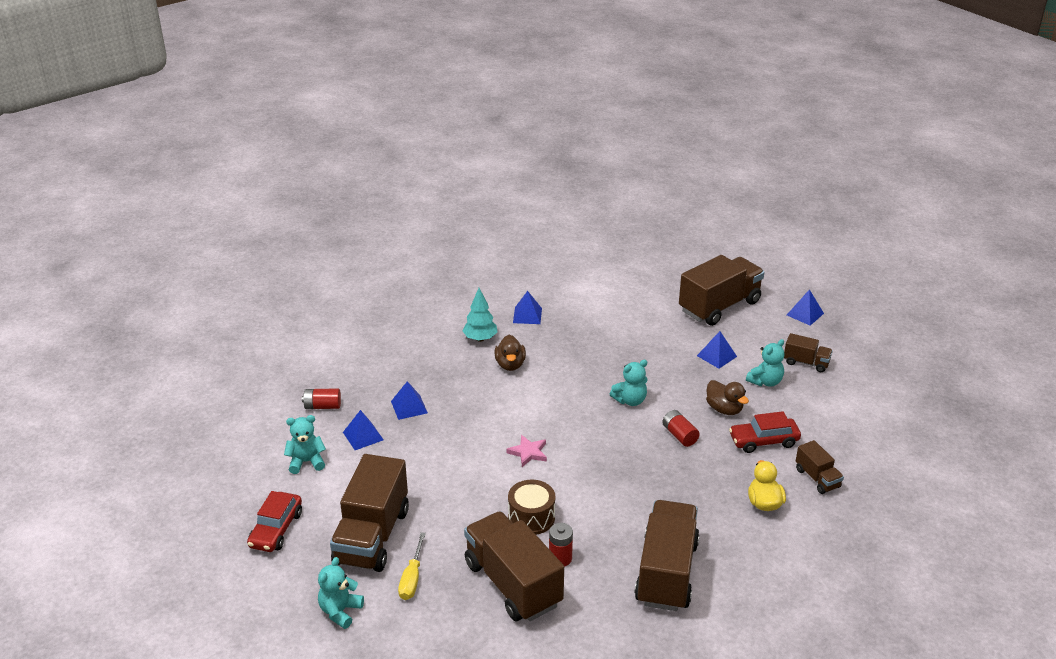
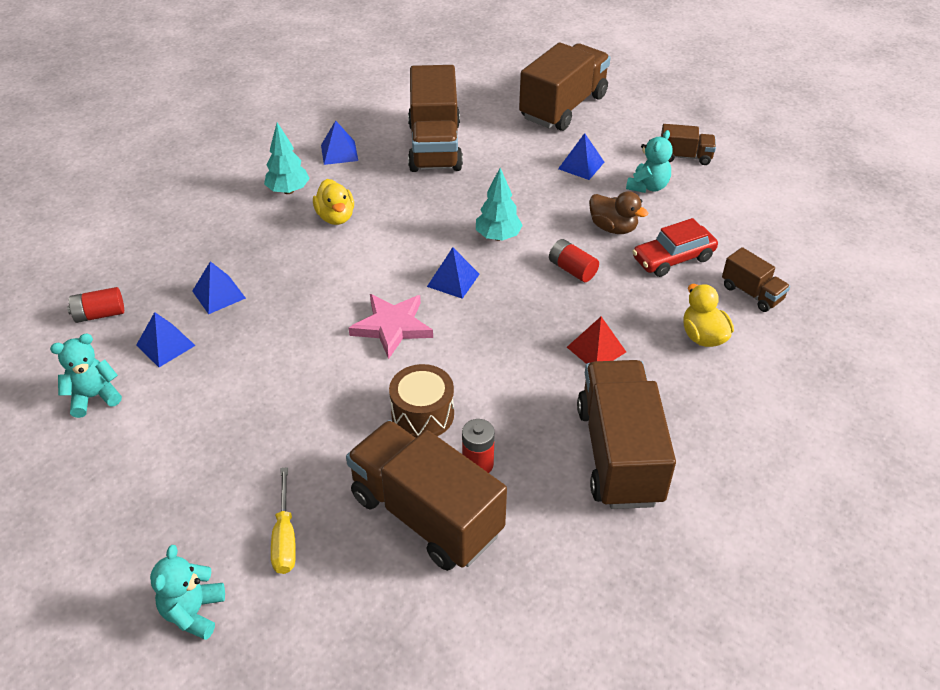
camera: 15 degrees left, 10 degrees up
red car [247,491,302,552] -> none
brown truck [330,454,409,572] -> brown truck moved to [408,65,463,172]
brown duck [494,335,526,371] -> yellow duck [313,179,354,225]
pink star [506,435,547,467] -> pink star [349,294,433,359], size x1.51
turquoise teddy bear [610,360,648,406] -> turquoise tree [476,168,523,241]
blue pyramid [787,289,824,326] -> blue pyramid moved to [427,247,480,299]
none -> red pyramid [567,317,626,364]

